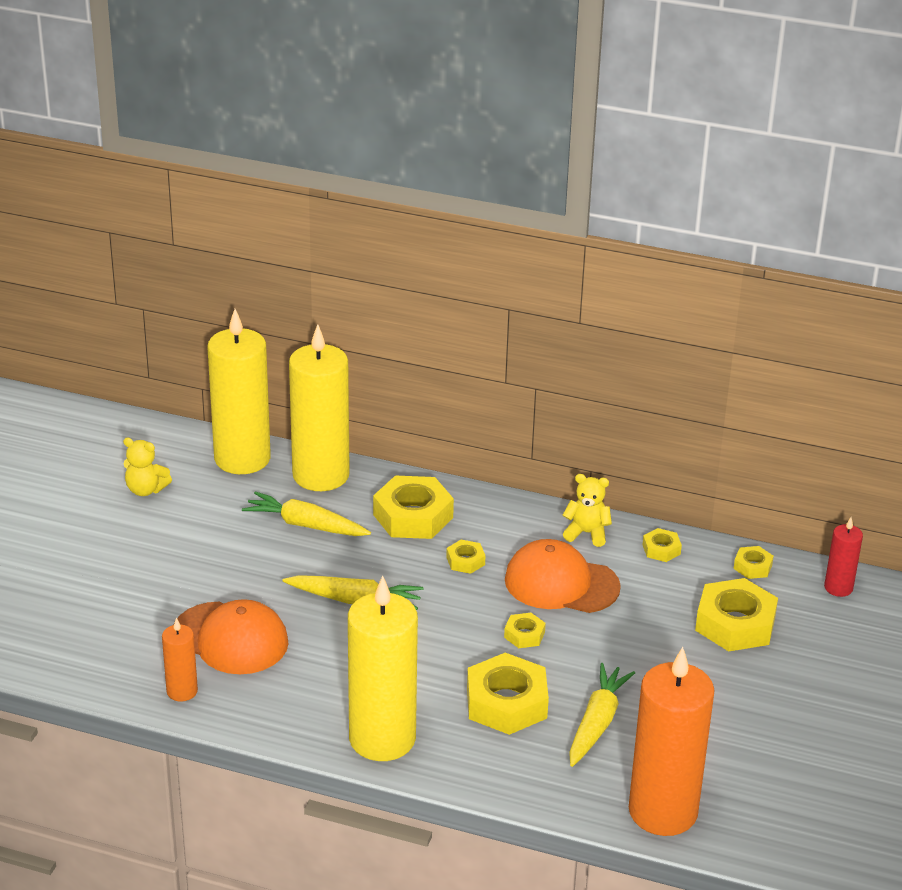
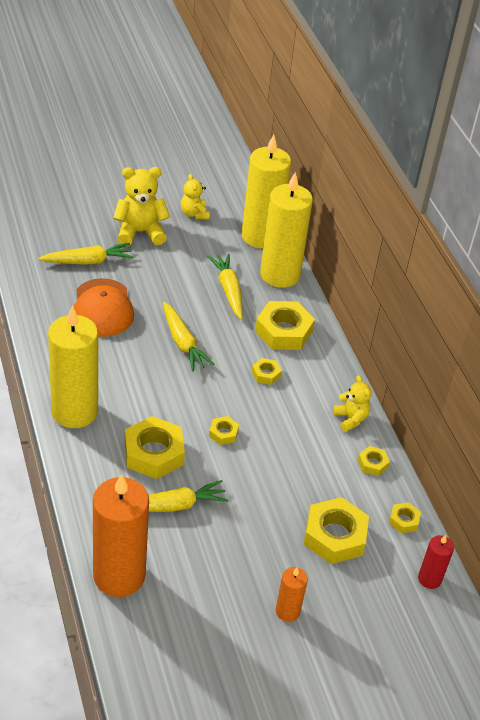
camera: 50 degrees right, 10 degrees up
orange candle [162,617,198,701] -> orange candle moved to [276,567,308,622]
orange cap [505,539,621,613] -> none
none -> yellow carrot [38,243,133,265]
none -> yellow teddy bear [113,167,170,246]

